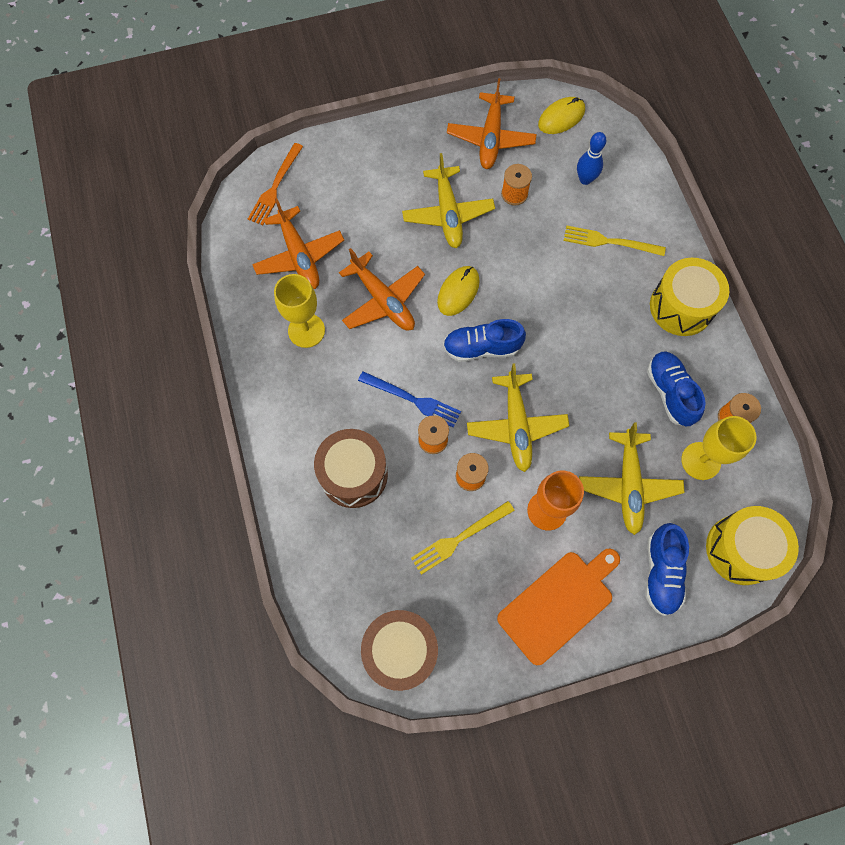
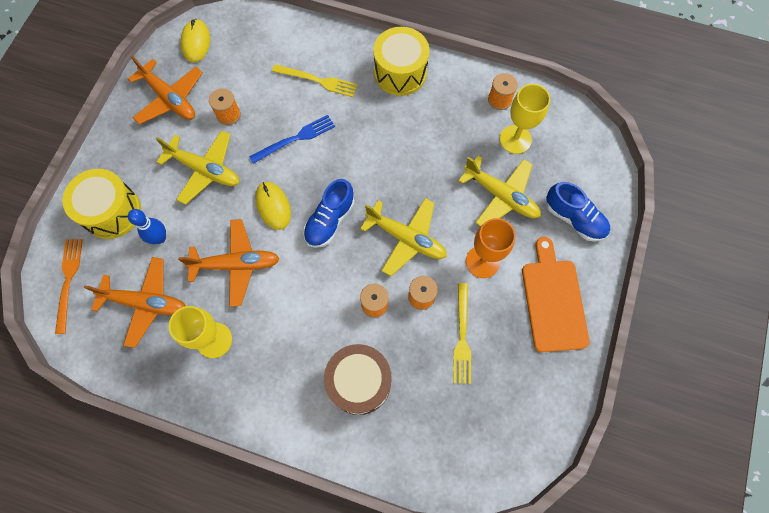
camera: 55 degrees left, 0 degrees up
orange fork [248,143,303,225] -> orange fork turned 150 degrees counterclockwise [55,239,83,334]
blue fork [358,371,461,428] -> blue fork moved to [249,115,335,164]
brown drum [361,610,438,691] -> none
yellow fork [564,226,666,256] -> yellow fork turned 120 degrees counterclockwise [272,64,358,97]
blue bowling pin [577,132,606,185] -> blue bowling pin moved to [128,209,166,244]
blue shoe [647,352,706,426] -> none
yellow drum [706,506,799,585] -> yellow drum moved to [63,169,141,239]

